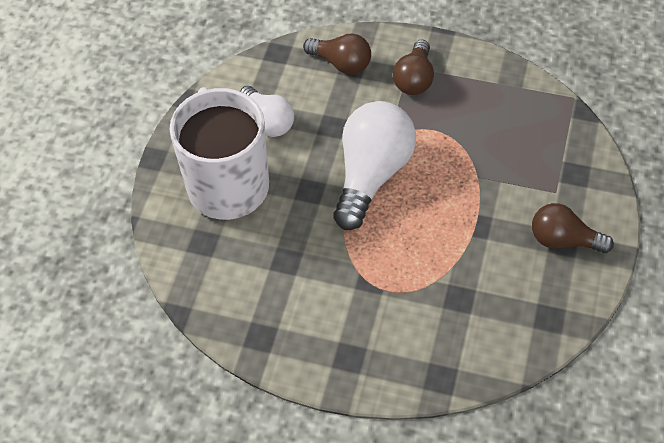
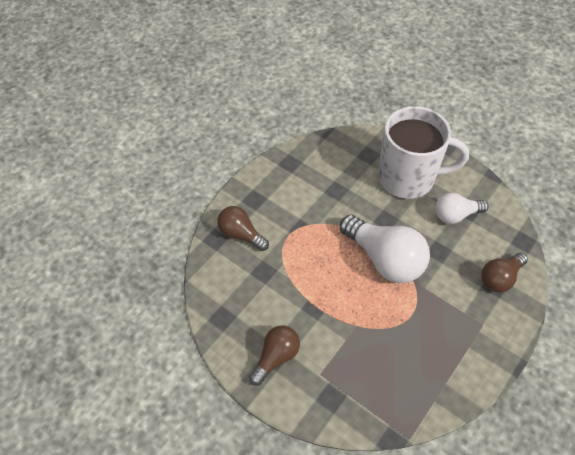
camera: 110 degrees right, 0 degrees up
brown light bulb [393,40,434,95] -> brown light bulb moved to [218,206,269,251]

